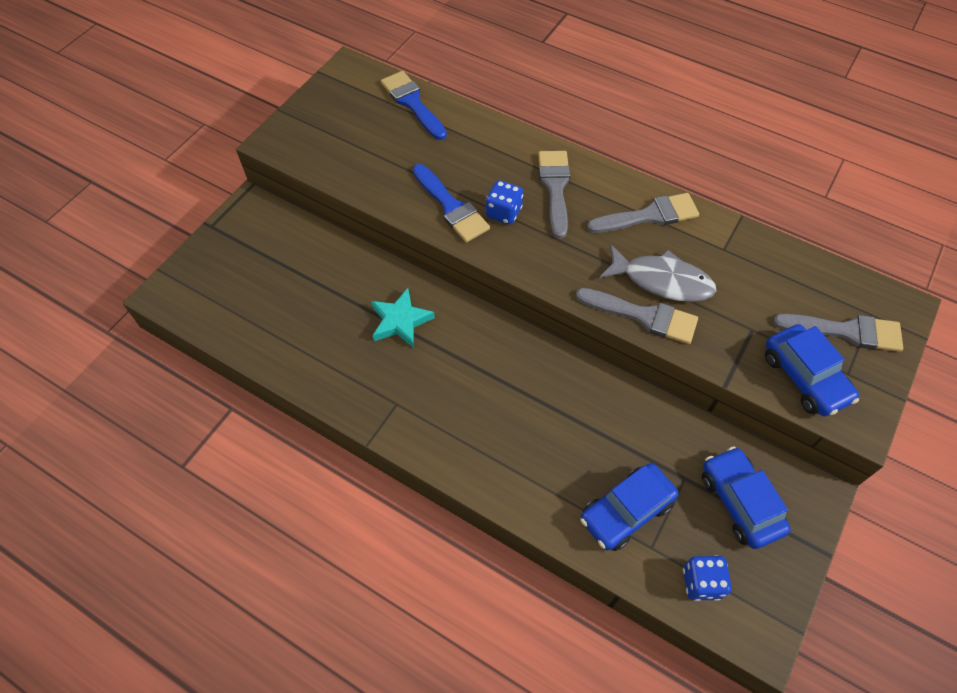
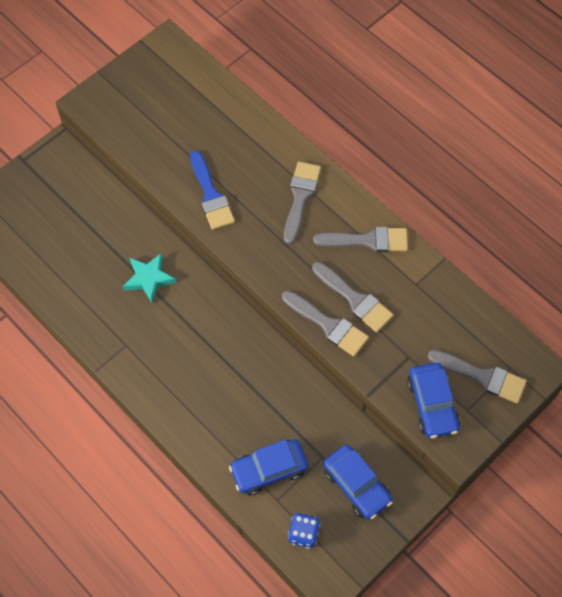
camera: 15 degrees right, 5 degrees up
blue brush [381,71,447,140] -> none
blue dice [486,180,523,225] -> none
grey fish [600,245,716,302] -> grey brush [312,262,394,332]
blue car [702,447,791,549] -> blue car turned 150 degrees clockwise [323,445,393,520]

